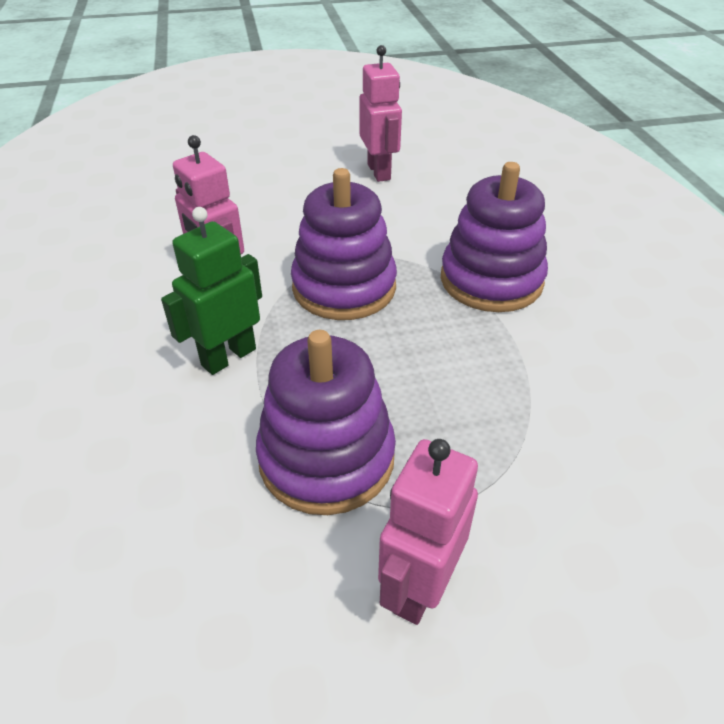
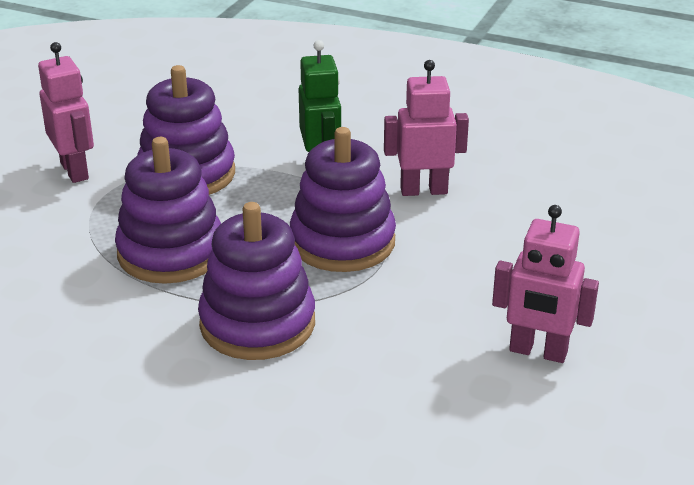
camera: 125 degrees right, 10 degrees down
none -> purple stacking toy [115,137,221,284]

